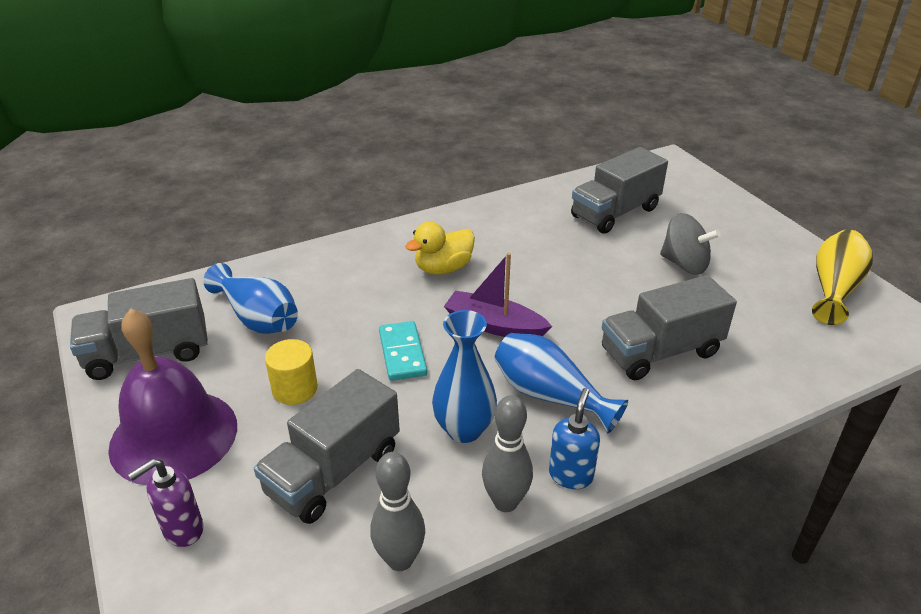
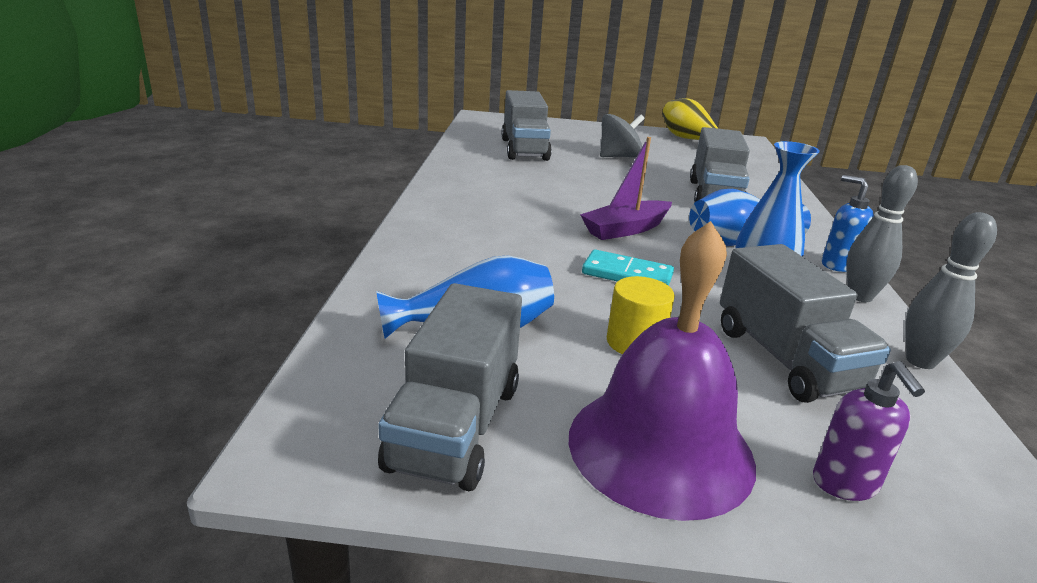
camera: 60 degrees left, 10 degrees down
yellow duck [405,222,475,275] -> none

